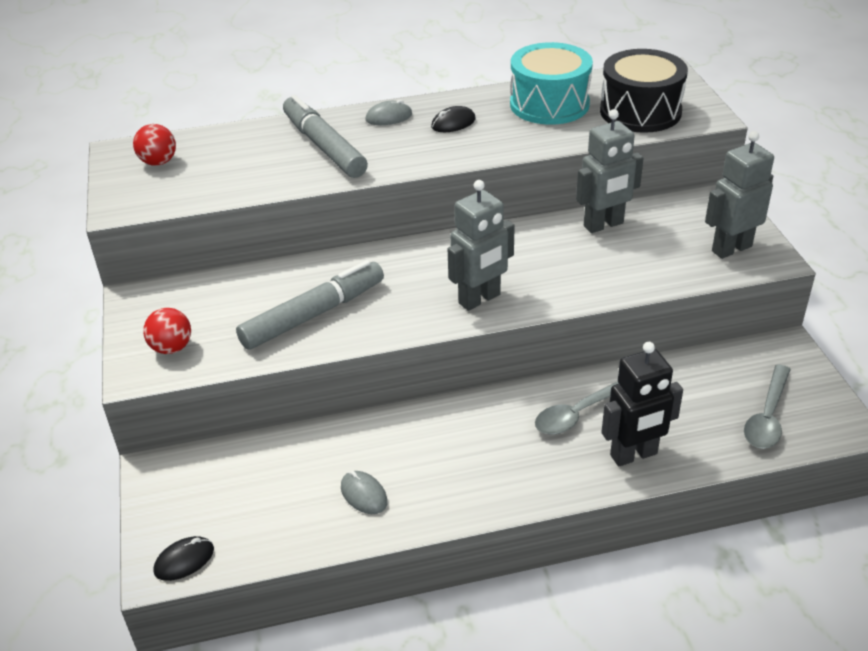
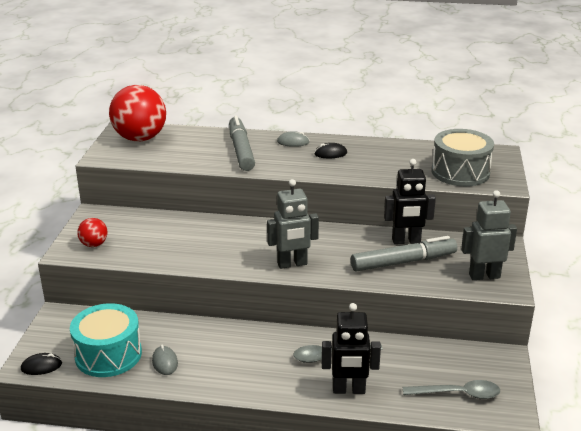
camera: 20 degrees right, 10 degrees down
red ball [133,124,176,166] -> red ball [109,85,166,141], size x2.13
grey marker [236,260,384,350] -> grey marker moved to [351,236,457,272]
turquoise drum [510,42,593,125] -> turquoise drum moved to [70,303,142,377]
grey robot [576,109,644,233] -> black robot [384,159,436,244]
black drum [600,49,688,133] -> grey drum [432,129,494,186]
grey spoon [744,364,791,449] -> grey spoon turned 135 degrees counterclockwise [403,380,500,399]

